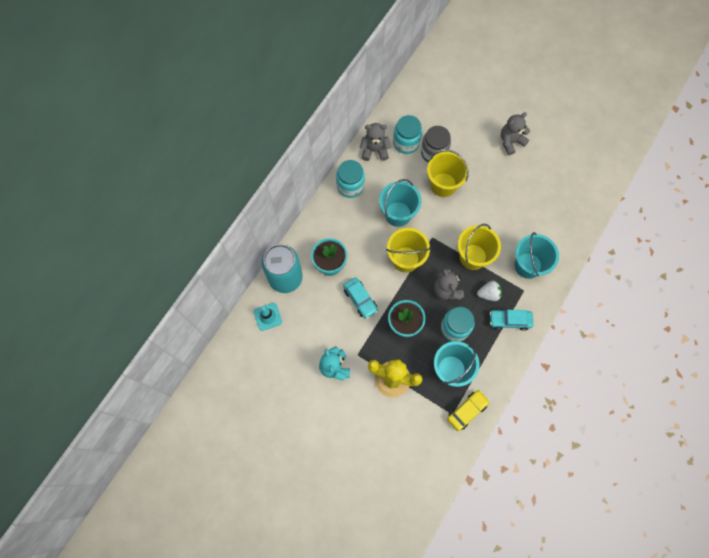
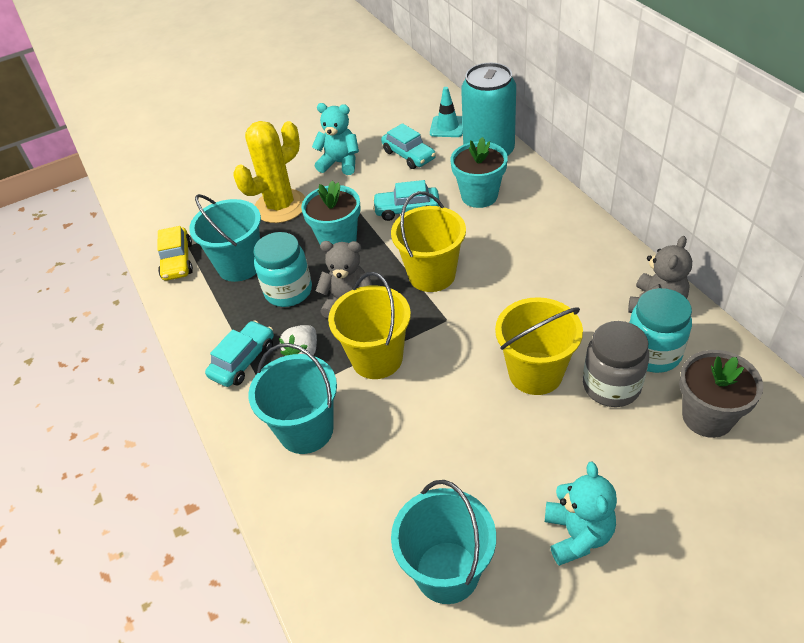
camera: 125 degrees right, 25 degrees down
turquoise jar [336,160,365,198] -> none
turquoise bucket [379,179,421,227] -> turquoise bucket moved to [391,480,496,604]
grey teddy bear [501,112,530,155] -> turquoise teddy bear [545,462,617,566]
none -> turquoise car [381,123,436,169]
none -> grey flower pot [679,350,763,438]

